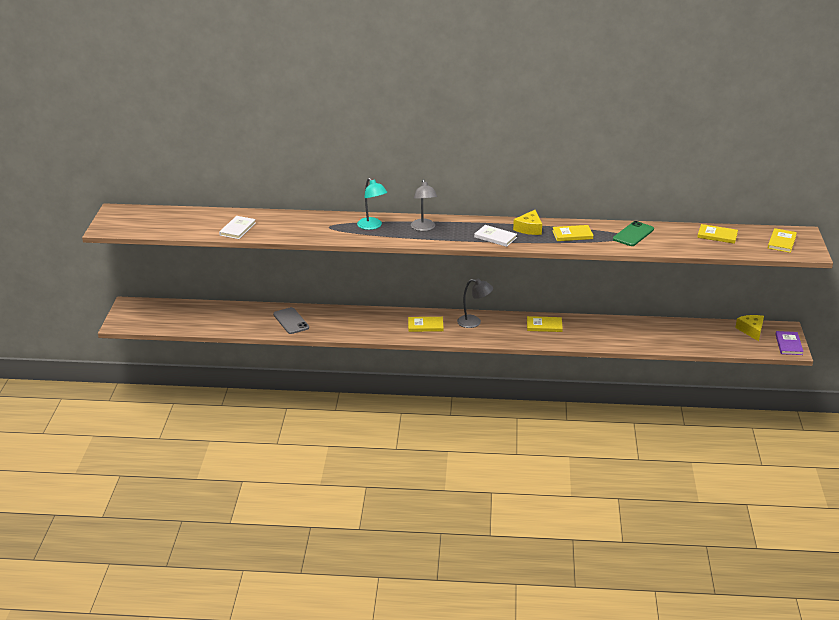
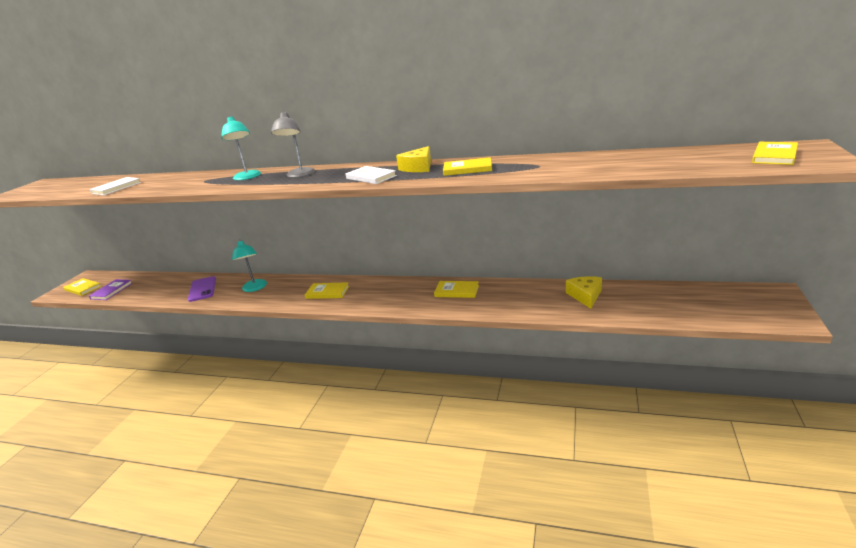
camera: 15 degrees right, 5 degrees down
grey phone [273,307,309,334] -> purple phone [188,276,216,302]
grey lamp [457,279,493,328] -> none
green phone [613,221,654,246] -> none
yellow book [697,224,738,244] -> yellow book moved to [63,278,101,296]
yellow cheese [735,315,764,341] -> yellow cheese moved to [566,276,602,309]
purple book [775,331,804,355] -> purple book moved to [89,279,133,300]
none -> turquoise lamp [232,239,267,292]

